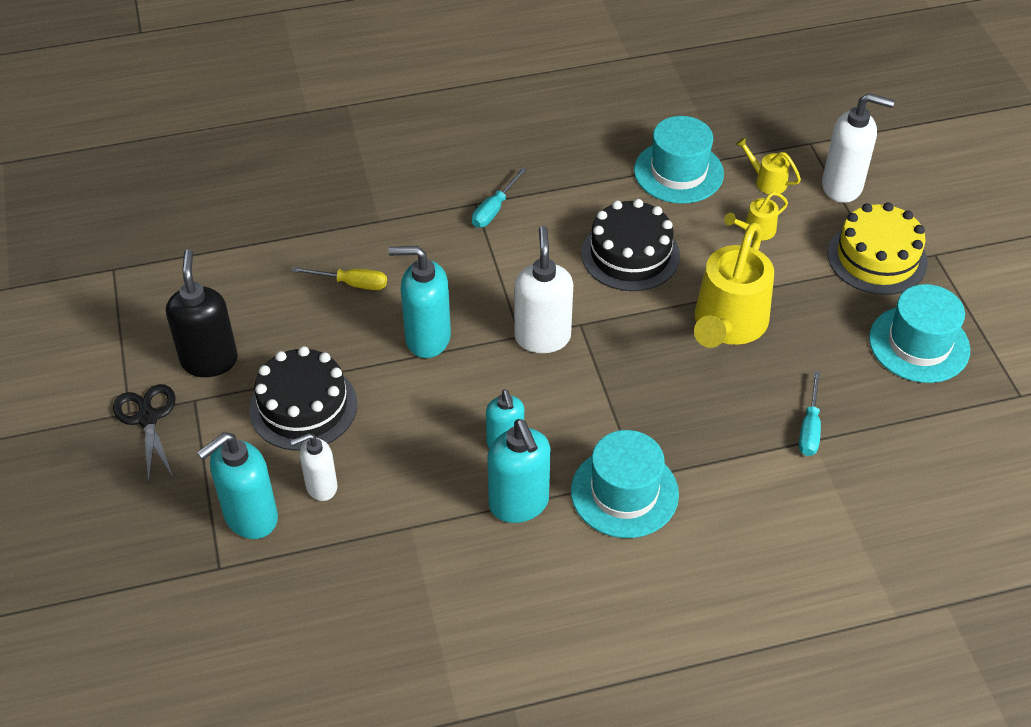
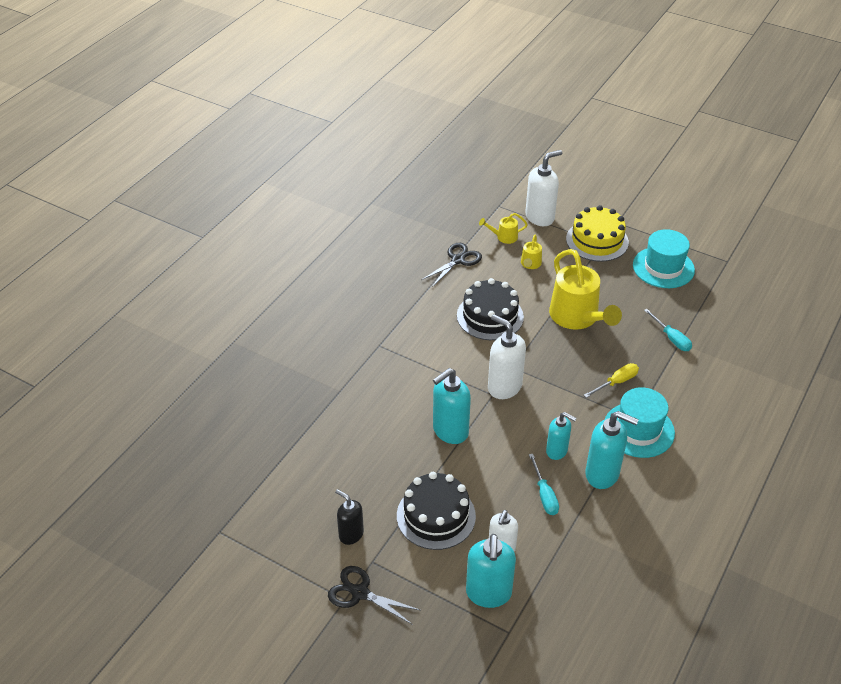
camera: 45 degrees left, 5 degrees down
black soap dispenser [166,249,238,377] -> black soap dispenser [335,489,364,545], size x0.63
yellow screwdriver [291,267,387,290] -> yellow screwdriver moved to [584,363,639,398]
turquoise screwdriver [472,168,527,228] -> turquoise screwdriver moved to [529,454,559,515]
turquoise hat [634,116,724,204] -> black scissors [421,243,482,287]

